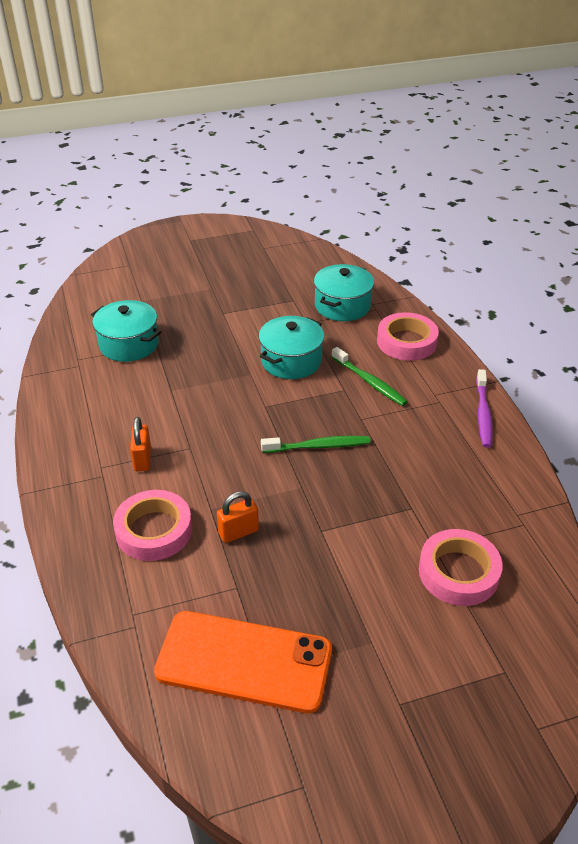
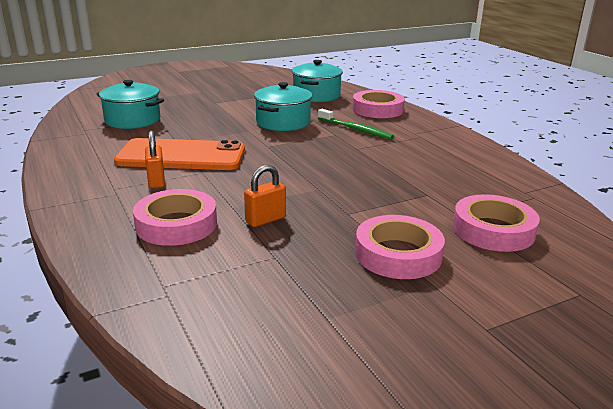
camera: 10 degrees left, 15 degrees down
orange phone [154,611,332,713] -> orange phone moved to [114,138,245,170]
green toothbrush [261,436,371,453] -> none
purple toothbrush [476,369,493,448] -> none
none -> pink tape [355,215,445,279]

